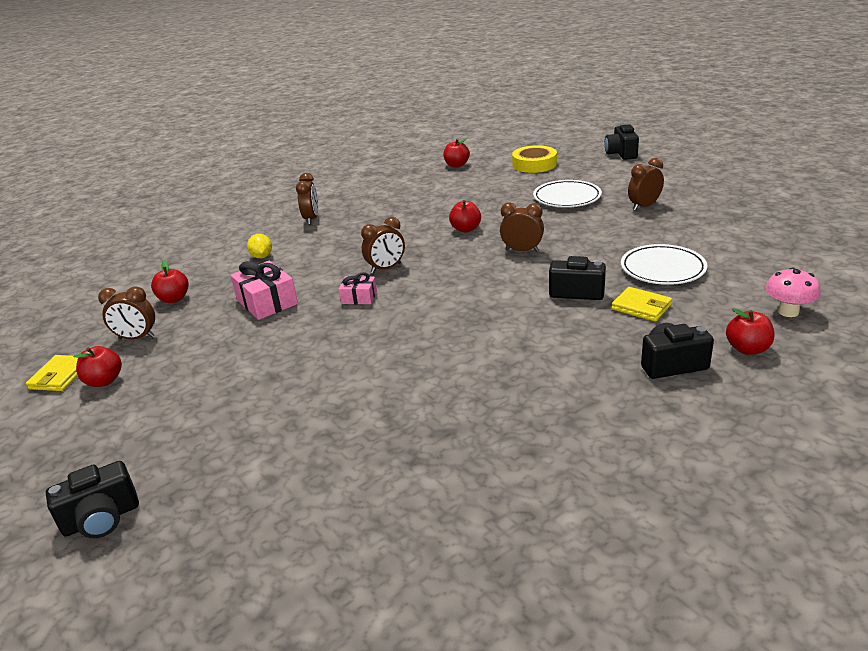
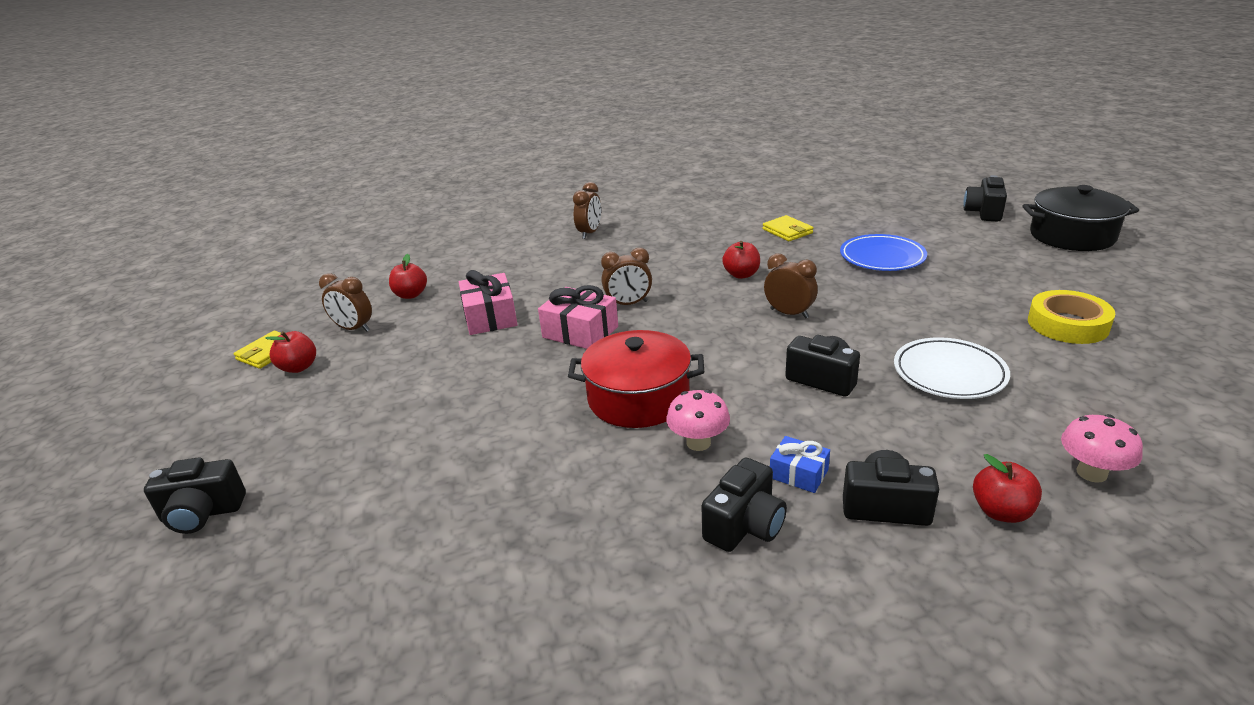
camera: 20 degrees right, 0 degrees up
yellow lemon [247,234,272,259] -> none
pink gift [339,272,377,304] -> pink gift [538,285,618,349], size x1.71
red apple [443,138,470,168] -> none
yellow tape [512,145,557,173] -> yellow tape moved to [1028,290,1115,344]
white plate [533,180,602,207] -> blue plate [840,234,927,271]
yellow wallet [612,287,672,322] -> yellow wallet moved to [763,215,814,241]
brown clock [628,158,664,211] -> none
none -> red pot [568,330,704,428]
none -> pink mushroom [666,390,730,451]
none -> black camera [701,458,787,552]
none -> blue gift [770,436,830,493]
none -> black pot [1022,185,1139,251]

